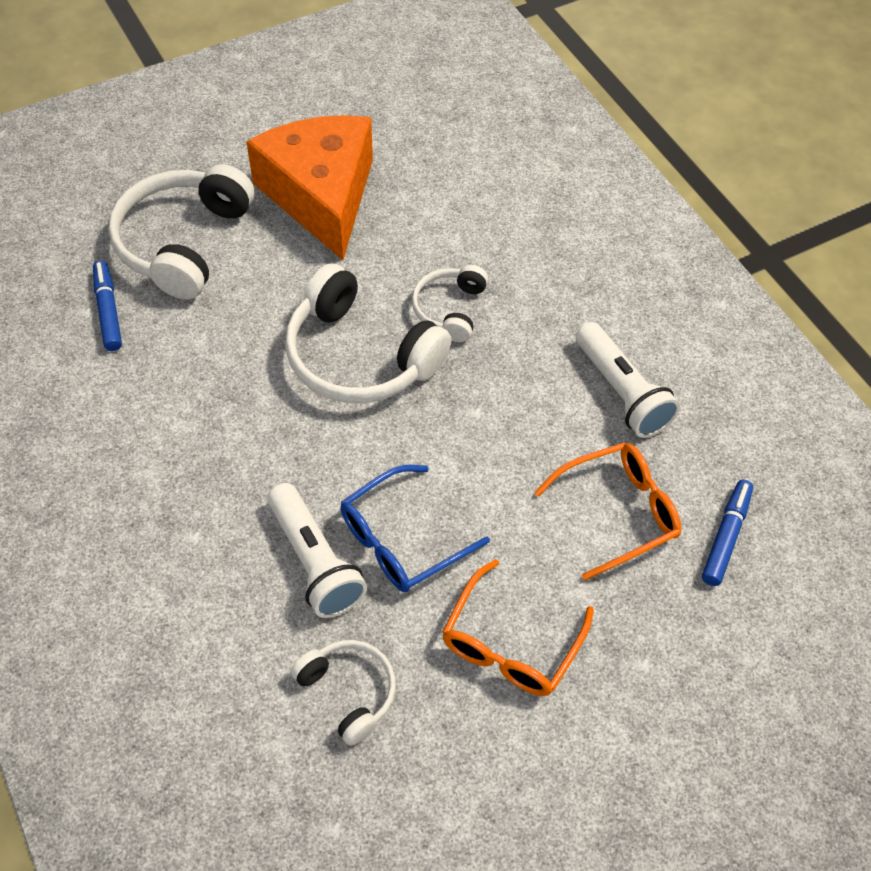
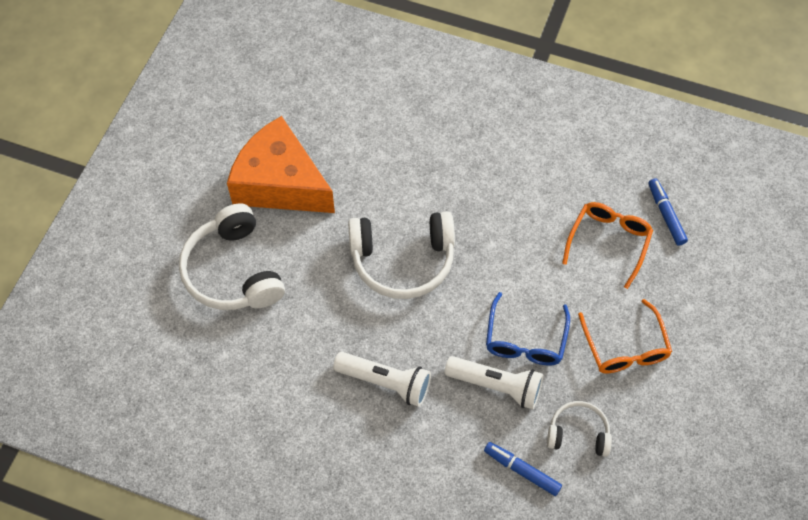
camera: 40 degrees left, 5 degrees up
blue marker [93,260,122,351] -> blue marker moved to [484,442,562,496]
white headphones [412,265,488,342] -> none
white flashlight [576,322,680,438] -> white flashlight moved to [333,352,431,407]

